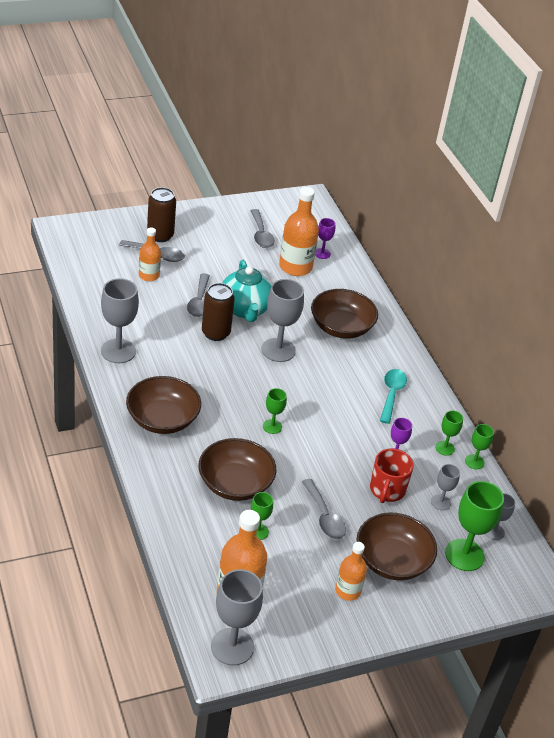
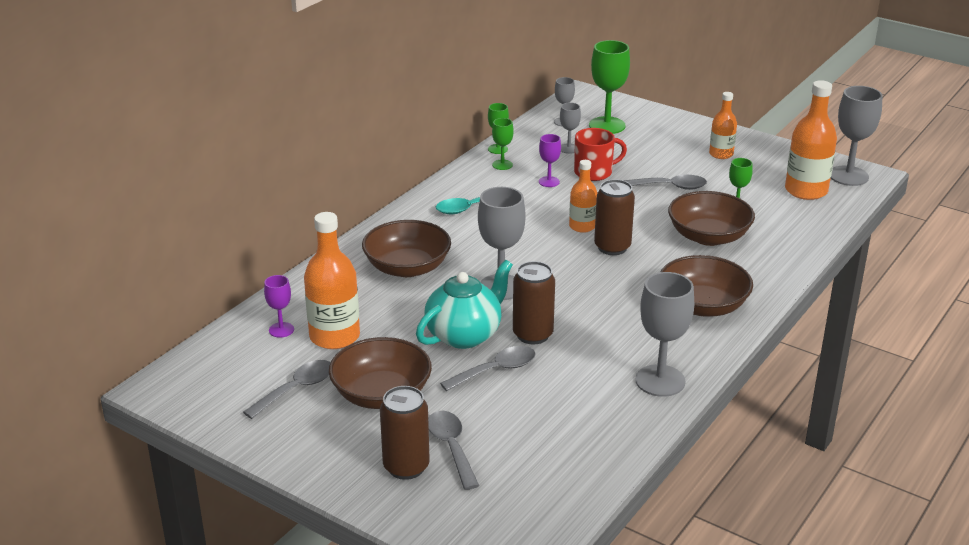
camera: 120 degrees left, 10 degrees down
orange bottle [139,227,161,281] -> orange bottle moved to [569,160,597,233]
green goblet [263,388,287,434] -> brown can [594,179,635,255]
grey spoon [302,479,346,539] -> grey spoon turned 60 degrees clockwise [623,175,707,190]
brown bowl [357,512,437,580] -> brown bowl moved to [329,337,432,409]

